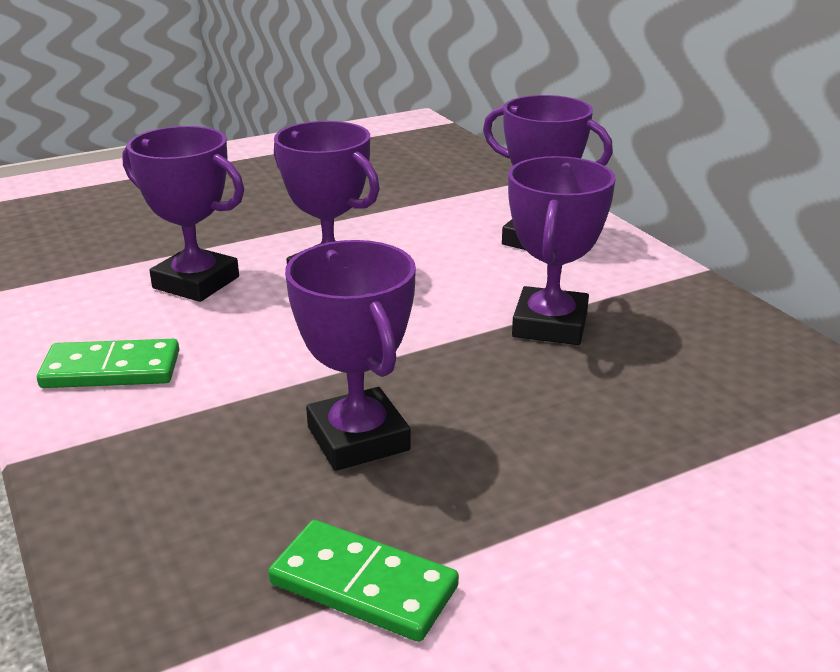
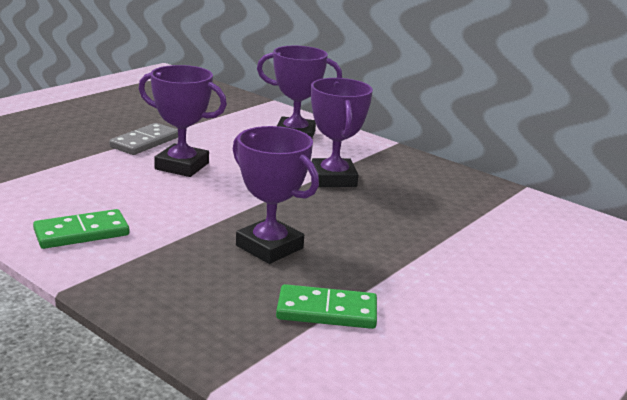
camera: 25 degrees left, 5 degrees down
purple trophy [122,126,244,302] -> none
none -> grey domino [109,123,178,155]

